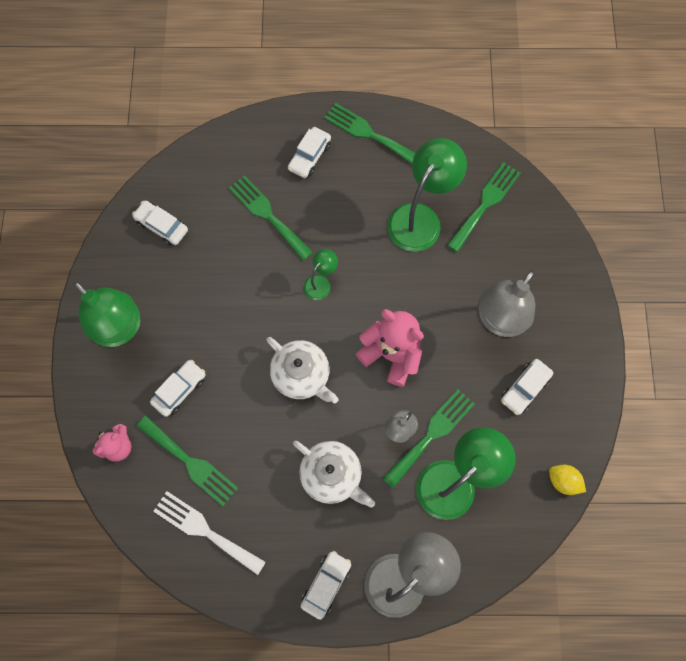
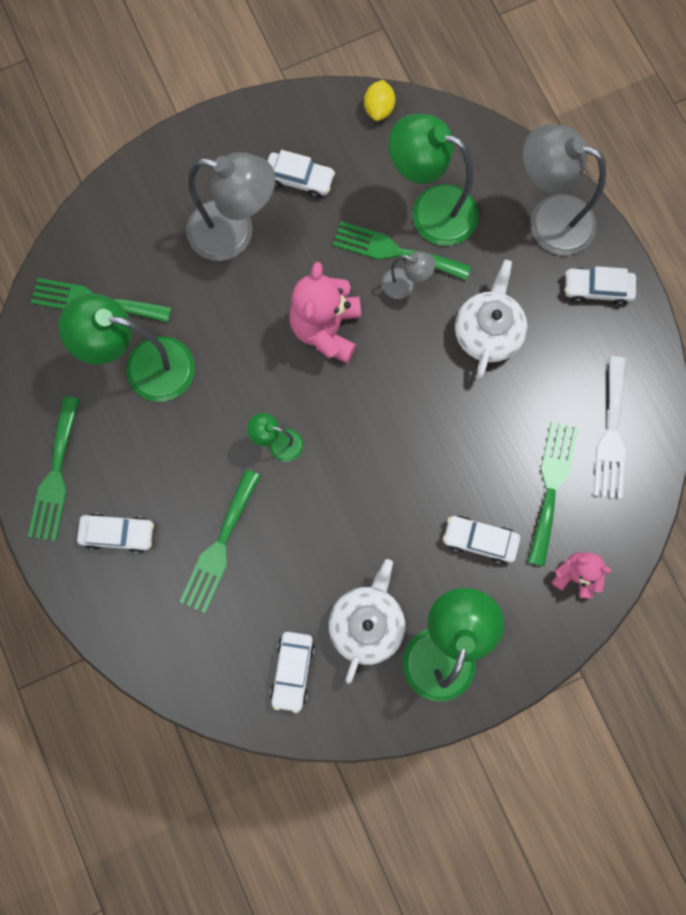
camera: 115 degrees left, 5 degrees up
white teapot [266,337,339,403] -> white teapot moved to [329,559,405,684]

